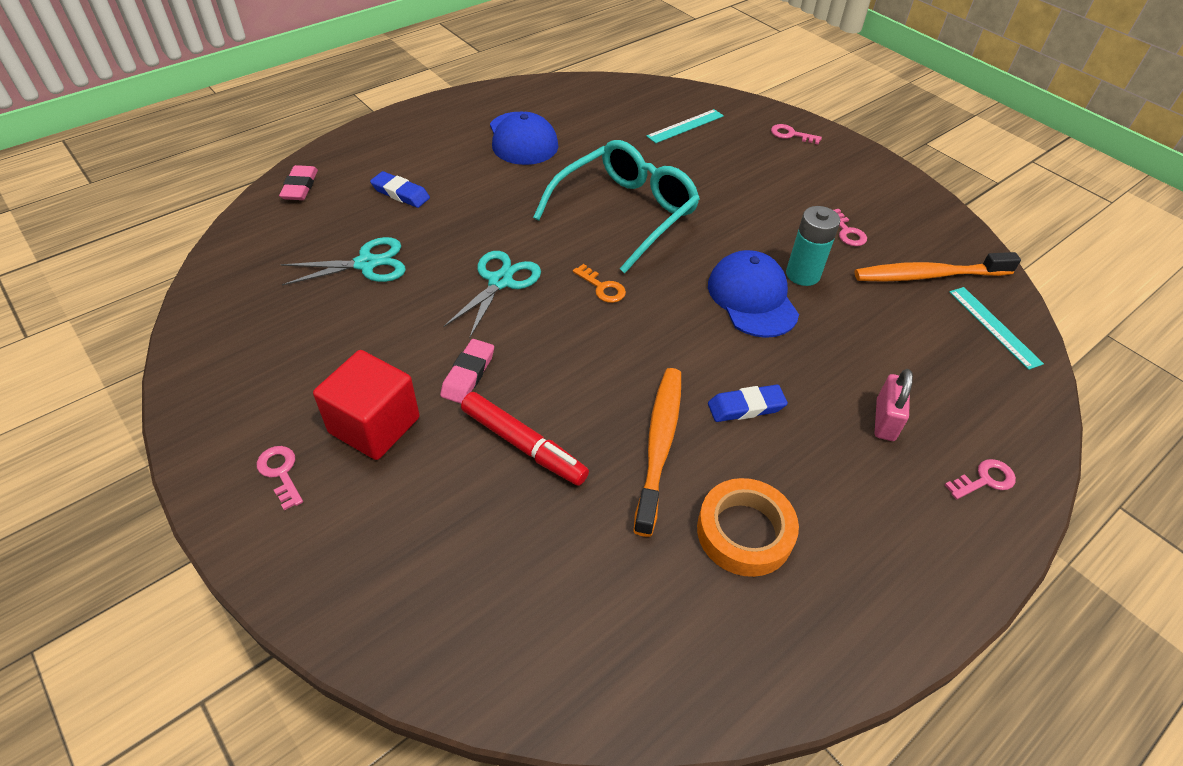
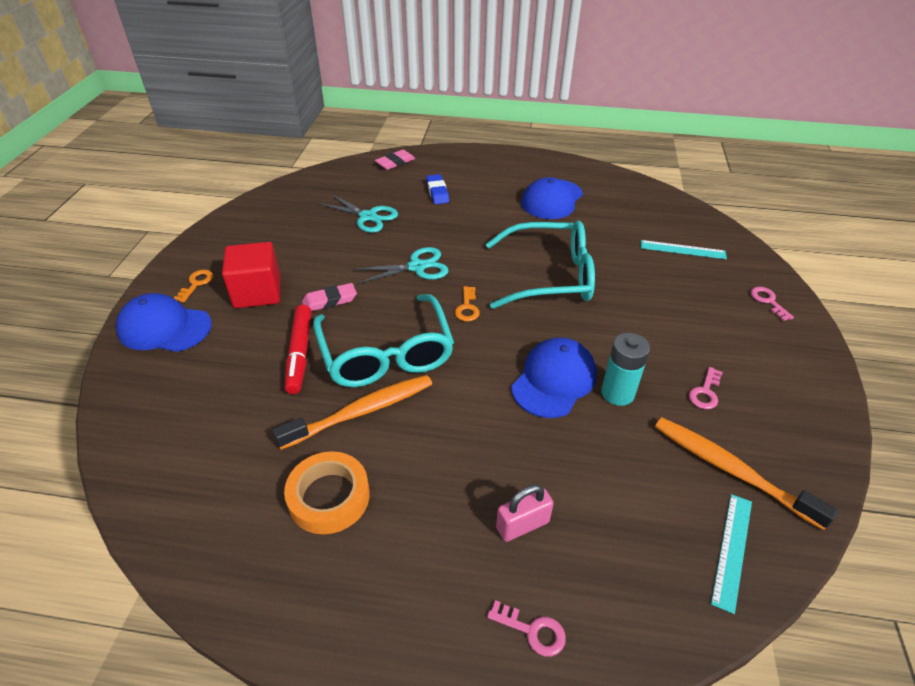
camera: 50 degrees right, 5 degrees down
pink key [257,446,303,510] -> orange key [174,270,213,303]
blue eraser [708,385,788,422] -> none
none -> blue cap [116,293,212,352]
none -> turquoise glasses [313,294,454,387]

